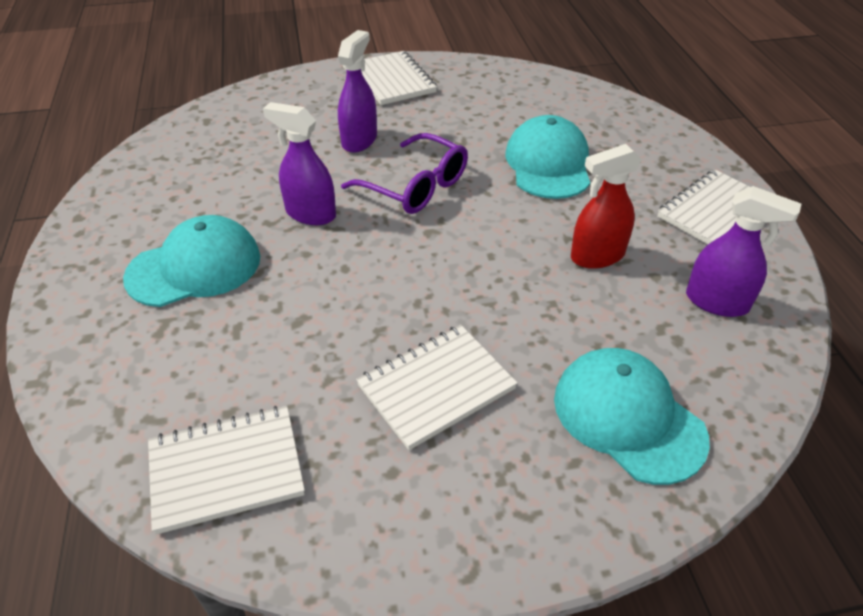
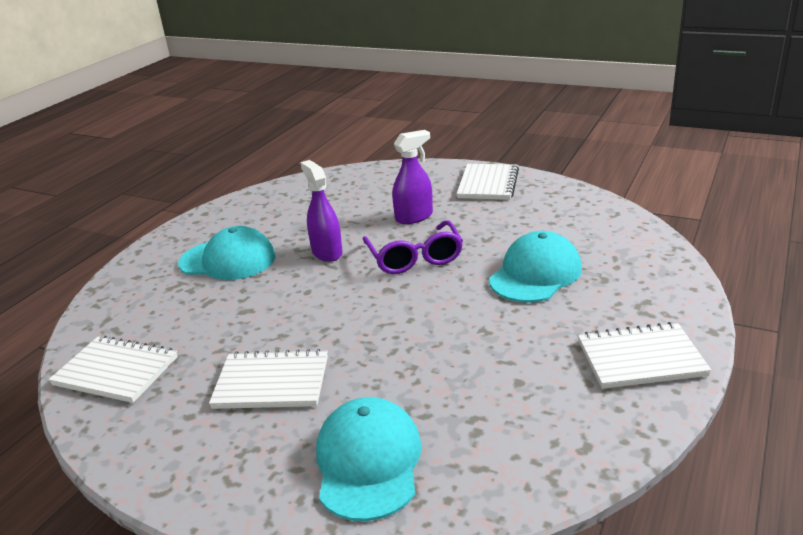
camera: 40 degrees right, 15 degrees down
red spray bottle [571,144,642,269] -> none
purple spray bottle [686,186,801,317] -> none

